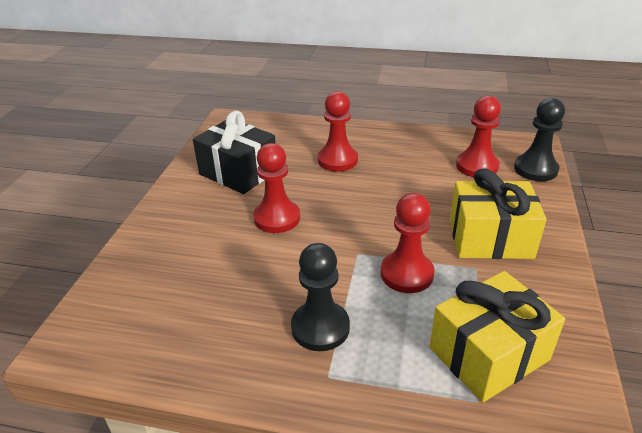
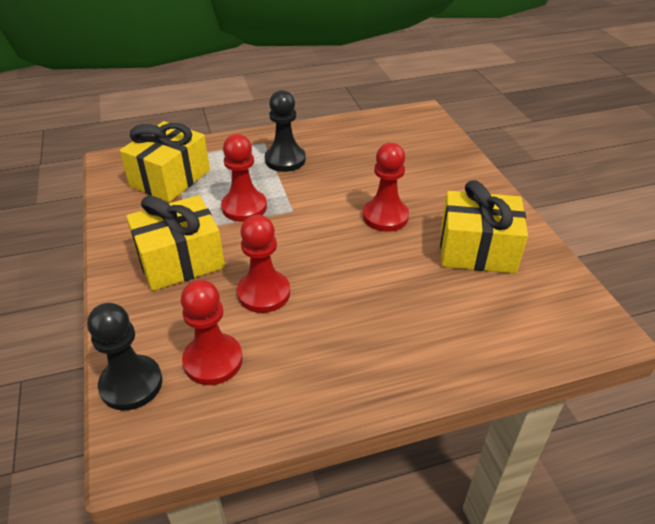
camera: 150 degrees right, 5 degrees up
black gift [193,111,276,194] -> yellow gift [440,180,528,273]
red pawn [318,91,358,172] -> red pawn moved to [237,215,290,313]

